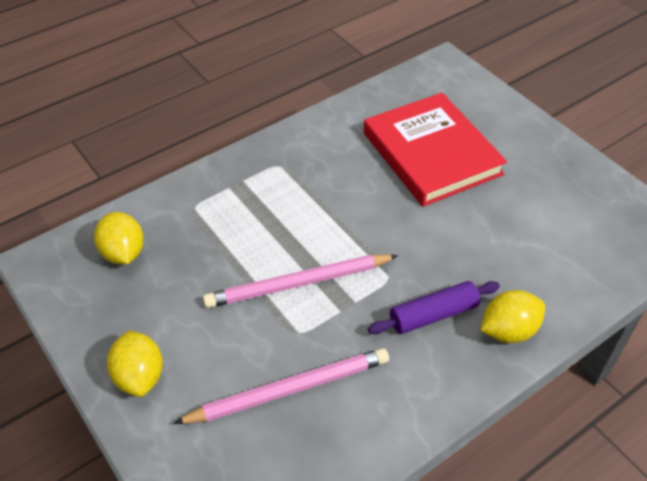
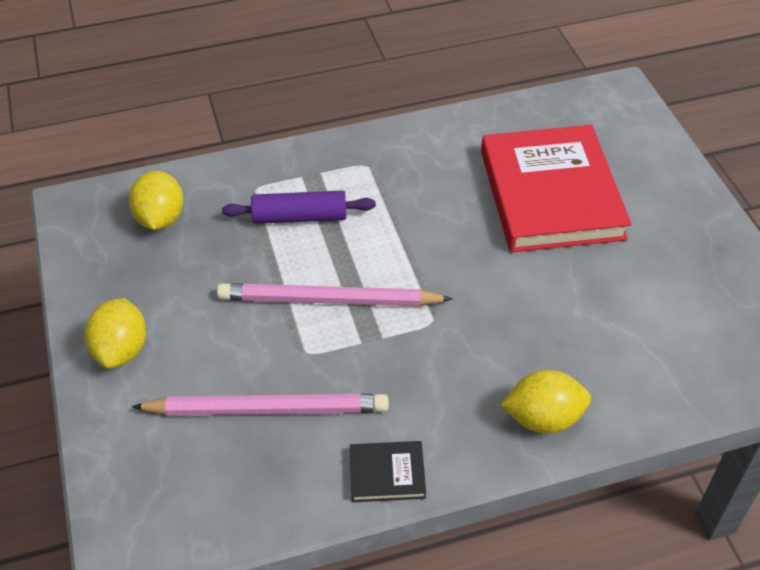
camera: 20 degrees right, 0 degrees up
purple rolling pin [368,281,500,334] -> purple rolling pin moved to [222,191,376,224]
none -> black book [350,441,426,502]

